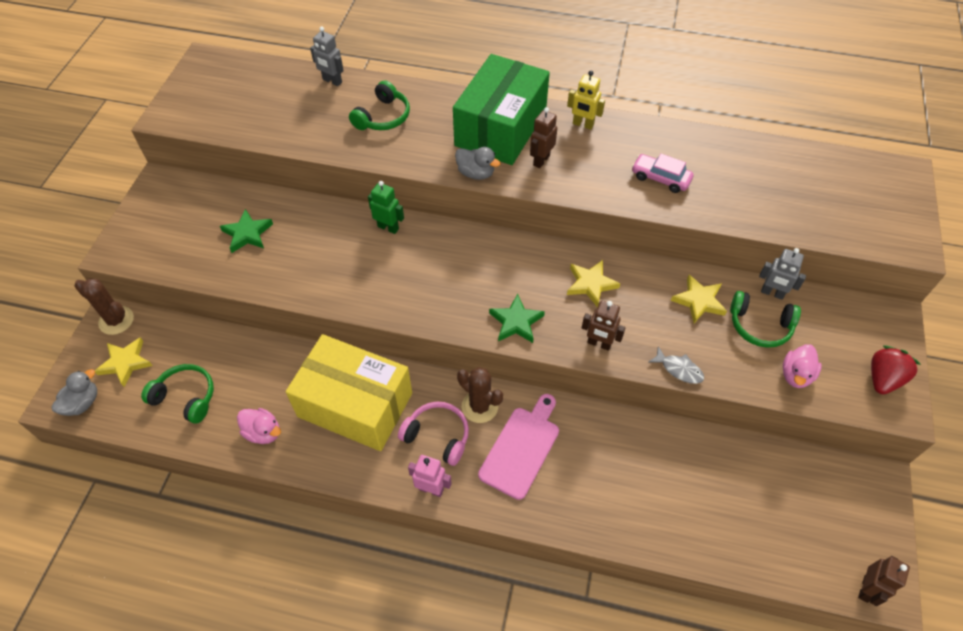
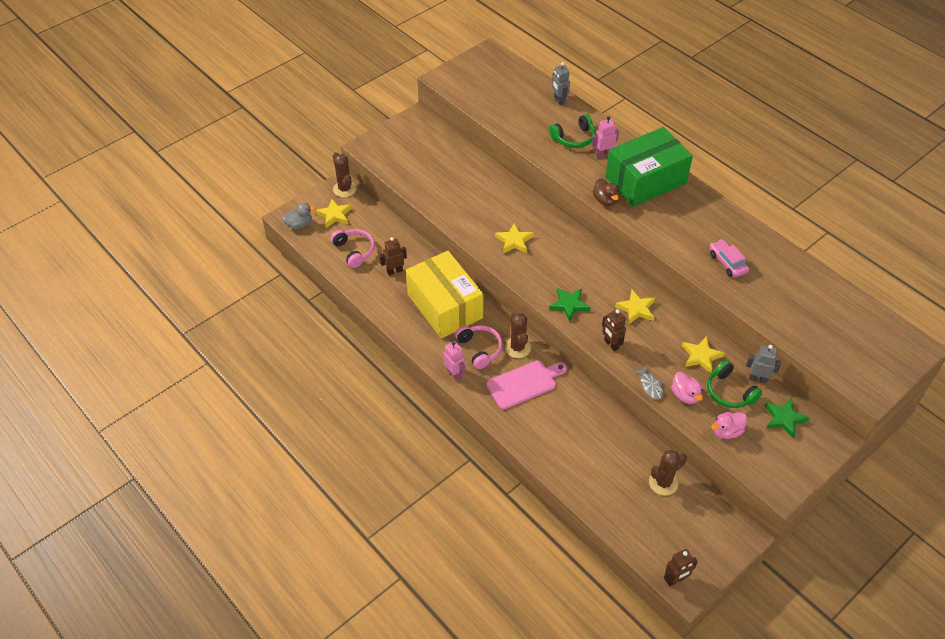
camera: 35 degrees right, 5 degrees down
green headphones [141,364,214,424] -> pink headphones [331,229,375,268]
green star [220,209,273,253] -> green star moved to [765,398,810,438]
pink duck [237,408,281,444] -> pink duck moved to [671,372,703,404]
green robot [368,181,404,234] -> none
grey duck [455,147,500,180] -> brown duck [593,178,619,206]
brown robot [530,107,557,168] -> brown robot moved to [379,237,407,276]
yellow robot [567,71,605,130] -> none
grey robot [759,248,806,300] -> grey robot turned 135 degrees clockwise [746,345,781,383]
red strawberry [871,346,921,394] -> none
none -> yellow star [495,223,534,253]
none -> pink robot [592,116,619,158]
none -> brown cactus [649,450,687,496]

